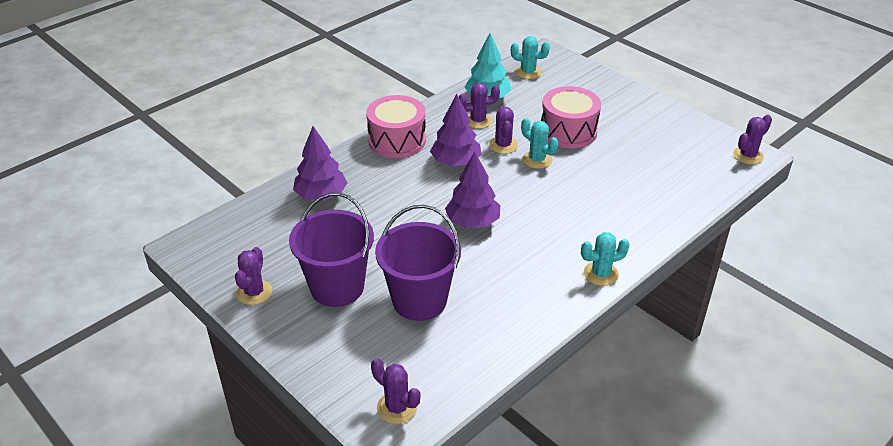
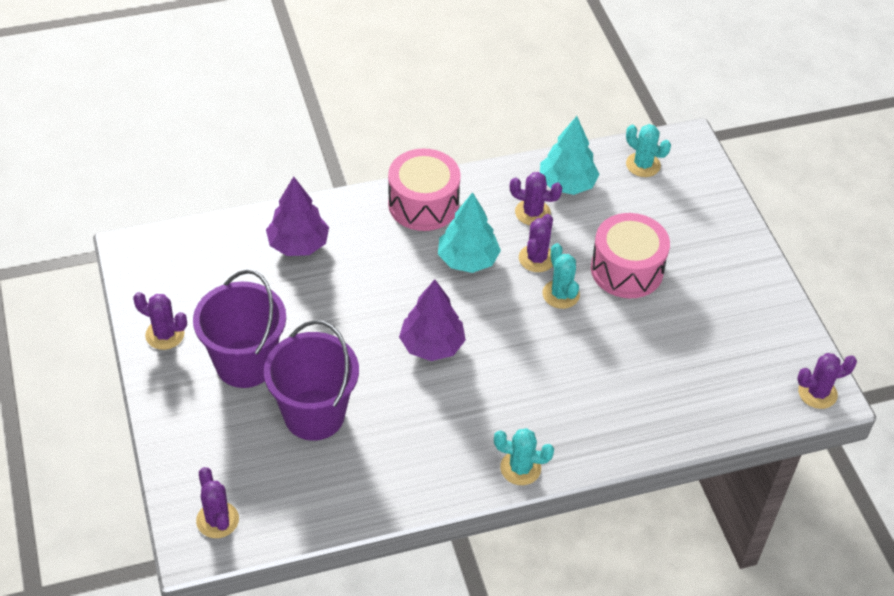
camera: 25 degrees right, 10 degrees up
purple cactus [235,247,272,305] -> purple cactus turned 75 degrees clockwise [133,292,187,350]
purple tree [430,94,481,166] -> turquoise tree [438,192,501,273]

